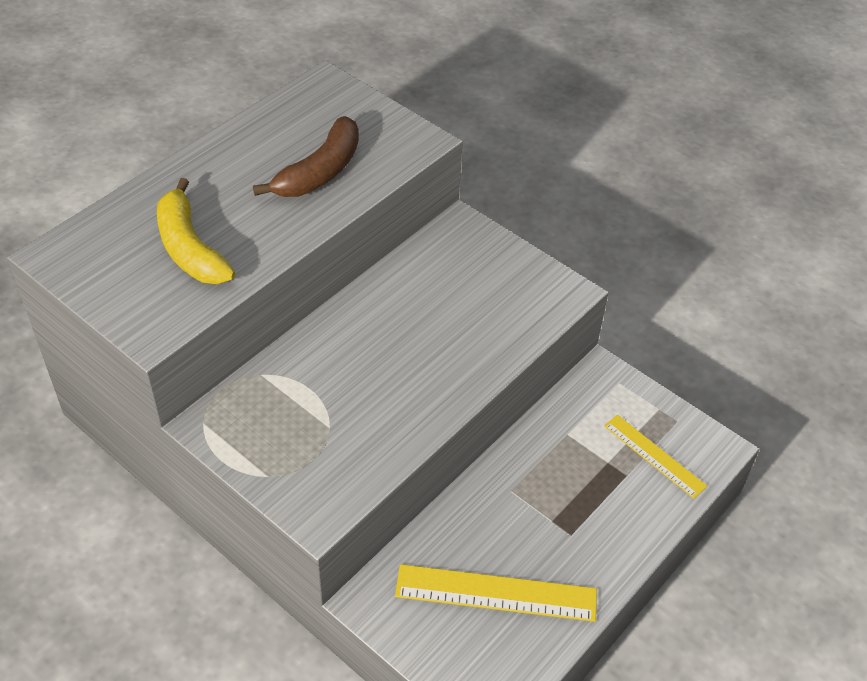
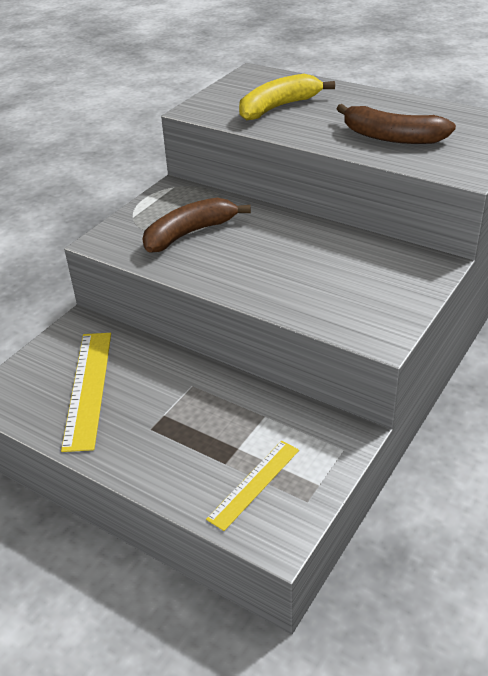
camera: 85 degrees right, 10 degrees down
none -> brown banana [142,198,251,253]

